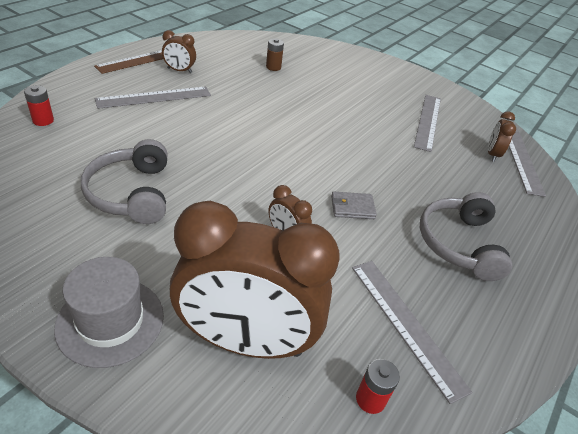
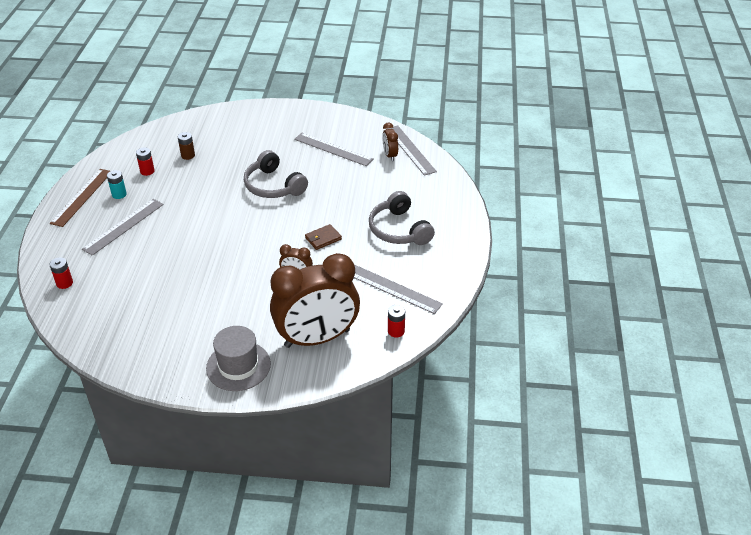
camera: 25 degrees left, 0 degrees up
grey headphones [81,139,168,224] -> grey headphones moved to [244,150,308,198]
brown clock [162,30,196,73] -> turquoise battery [107,170,127,199]
grey wallet [331,191,377,219] -> brown wallet [305,224,342,250]
grey ruler [414,95,441,152] -> grey ruler turned 45 degrees counterclockwise [294,133,373,166]
none -> red battery [136,147,155,176]

